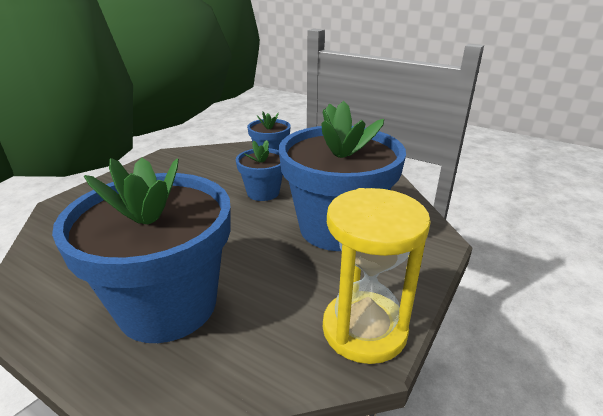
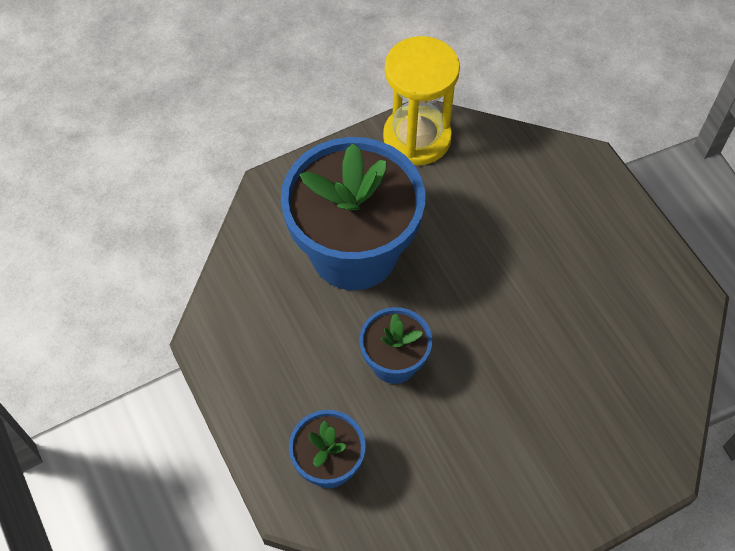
camera: 150 degrees left, 30 degrees up
blue flower pot [52,157,231,343] -> none

